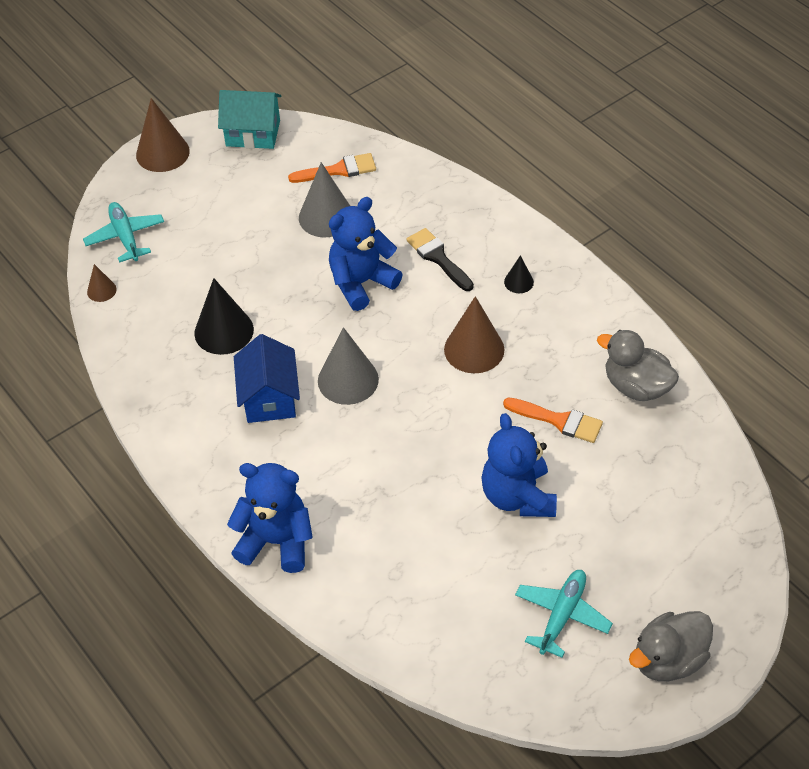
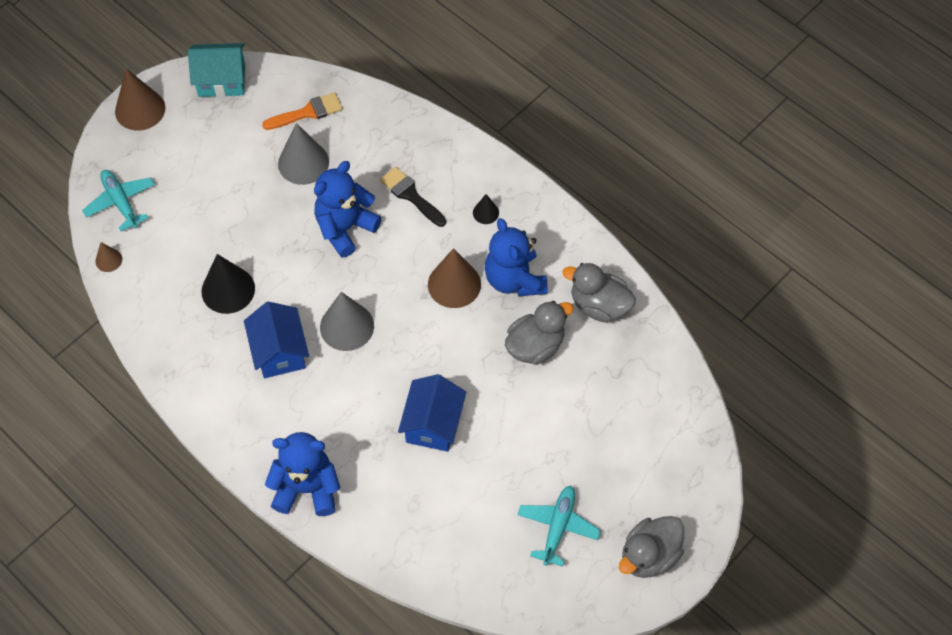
camera: 10 degrees left, 10 degrees up
blue teddy bear [481,413,557,517] -> blue teddy bear moved to [485,218,548,296]
orange brush [503,397,603,443] -> grey duck [505,301,573,365]
none -> blue house [398,374,466,452]

